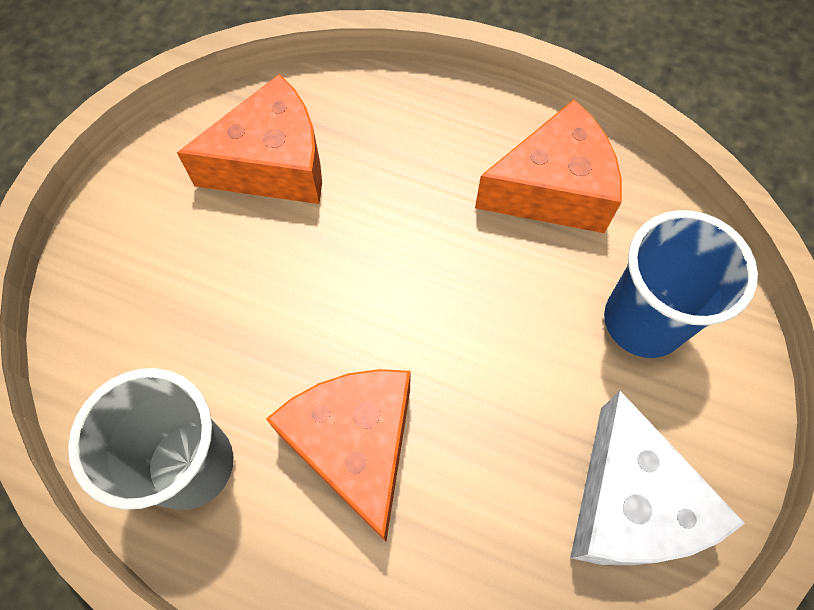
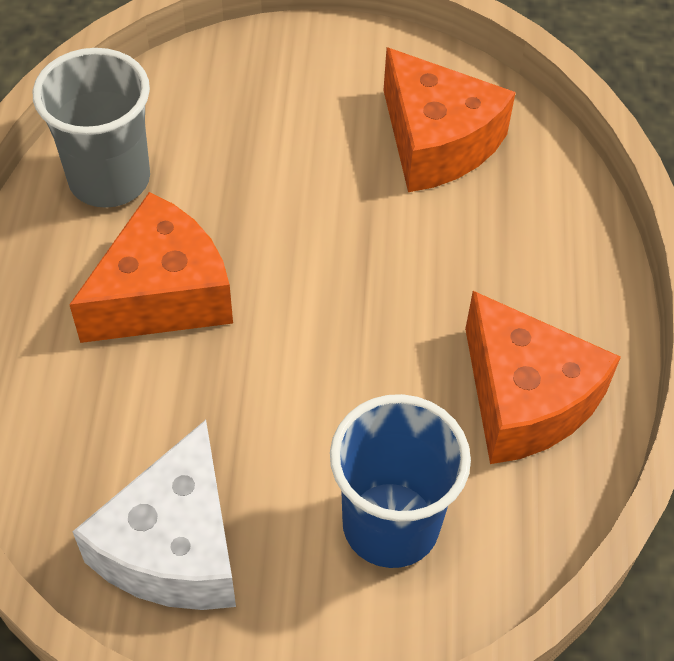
camera: 70 degrees right, 10 degrees down
white cheese [570,391,745,565] -> white cheese turned 45 degrees counterclockwise [72,420,236,610]

